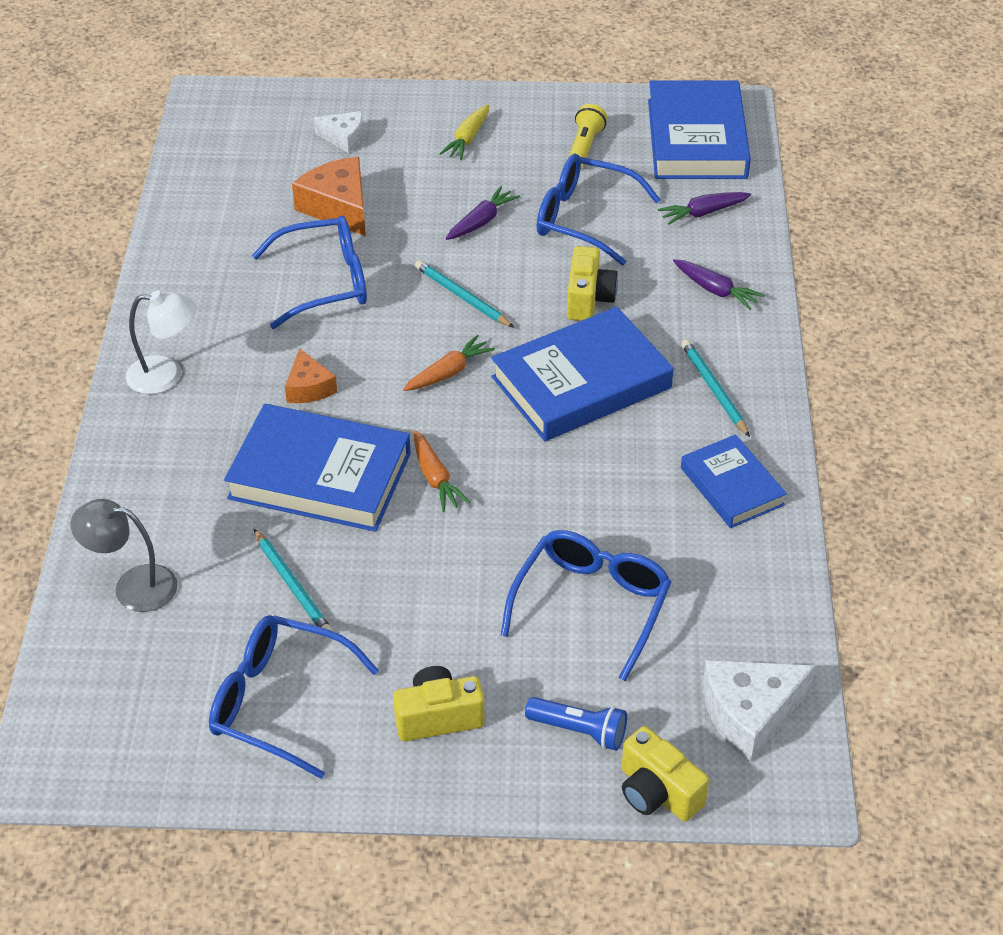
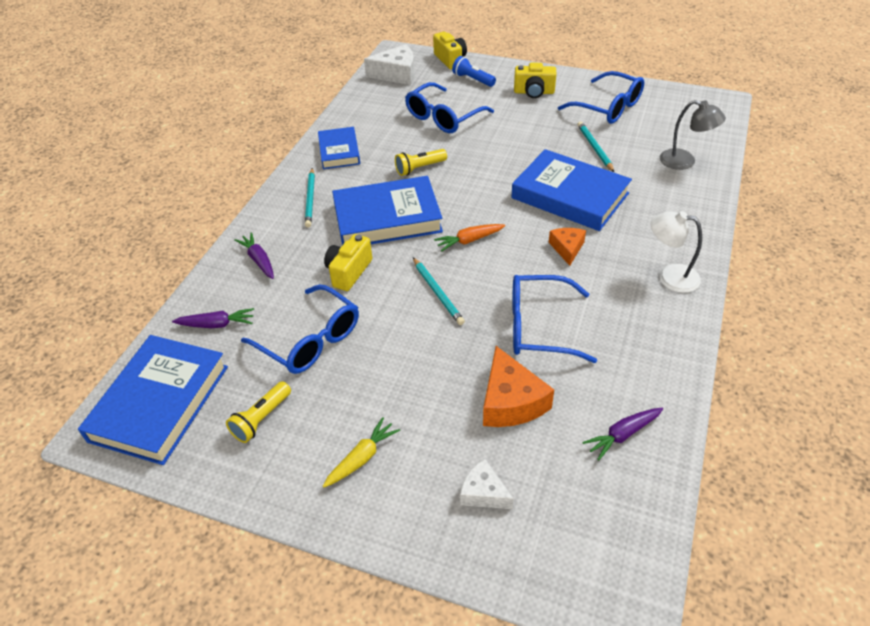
camera: 160 degrees left, 0 degrees up
orange carrot [414,430,470,512] -> none
purple carrot [446,186,520,240] -> purple carrot moved to [582,408,663,461]
none -> yellow flashlight [395,149,447,176]

